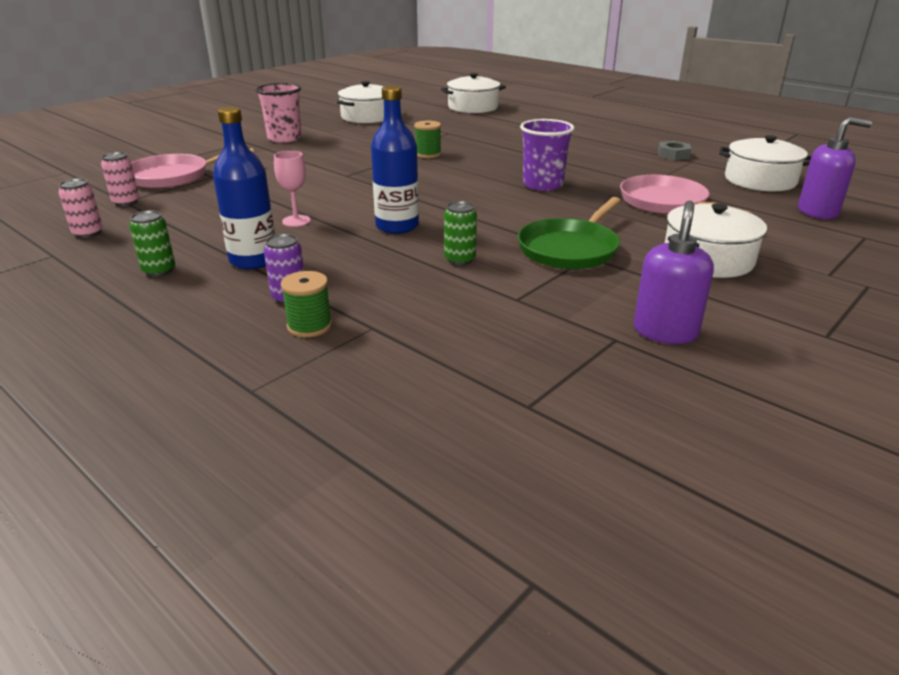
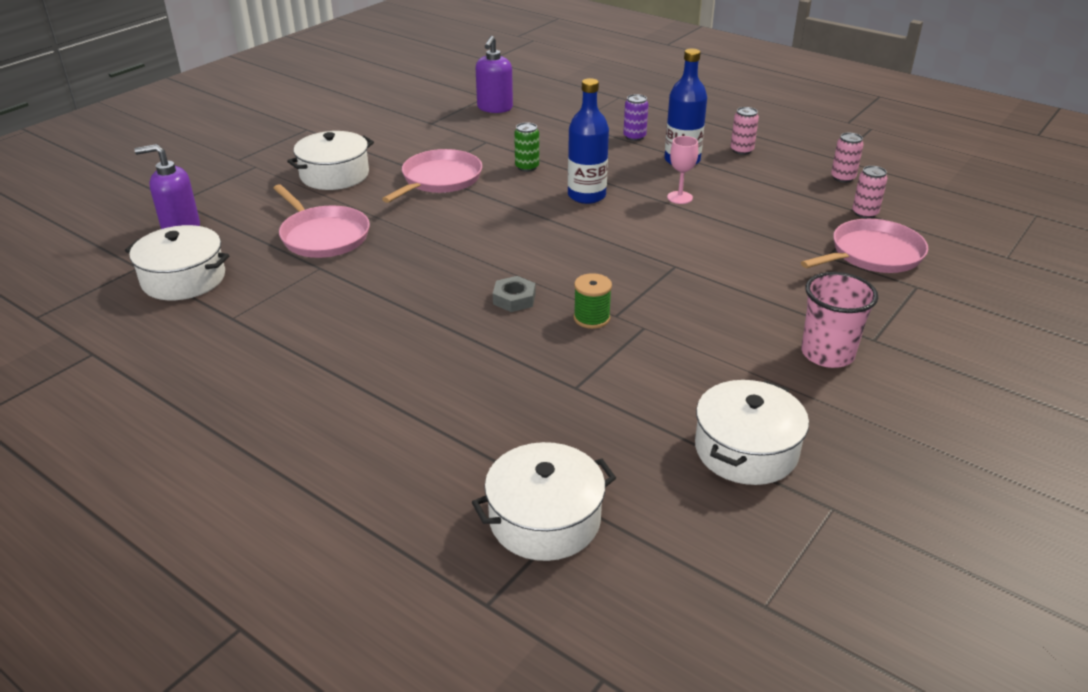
camera: 175 degrees right, 5 degrees up
green can [129,210,175,277] -> pink can [731,107,759,155]
green spool [281,271,332,337] -> none
green pan [518,197,621,269] -> pink pan [382,149,482,203]
purple cup [520,119,575,191] -> none
purple soap dispenser [634,201,714,344] -> purple soap dispenser moved to [476,36,513,113]
grey nut [658,141,691,160] -> grey nut moved to [493,276,535,312]

